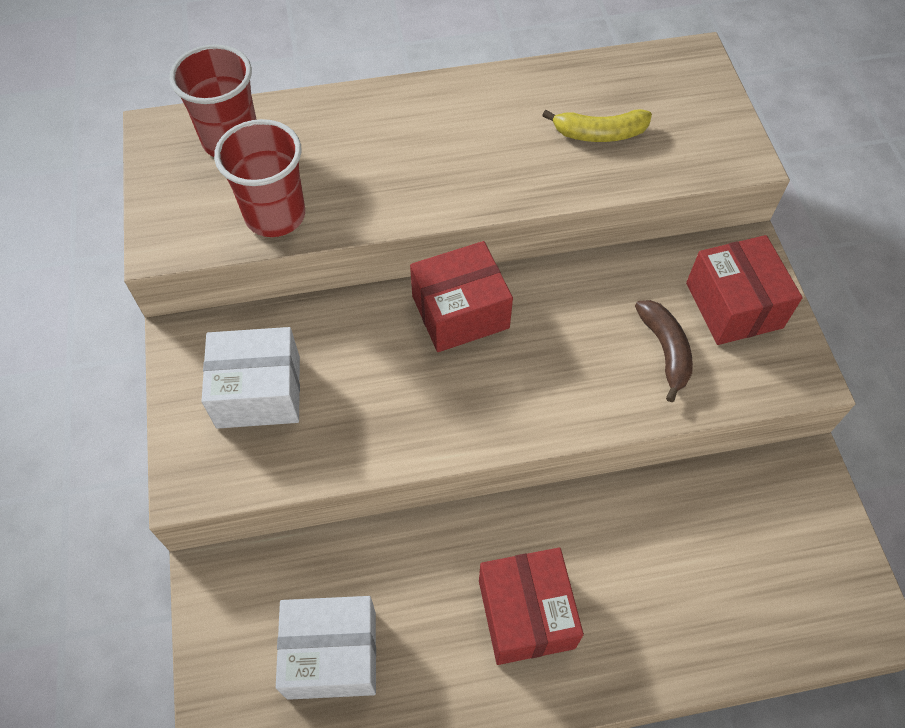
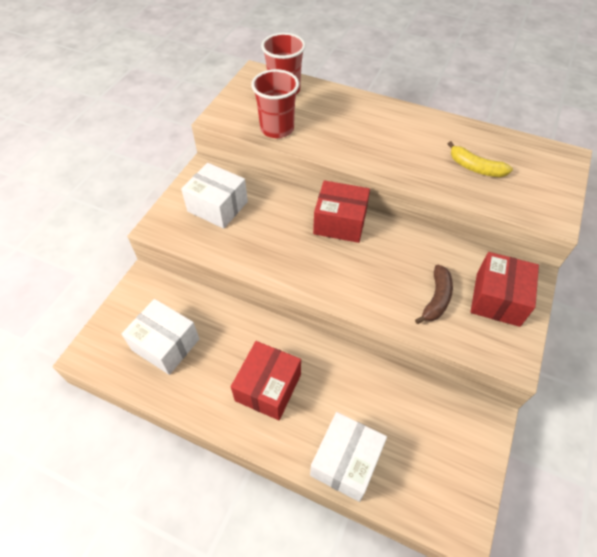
camera: 35 degrees right, 5 degrees down
none -> white box [310,412,387,502]

